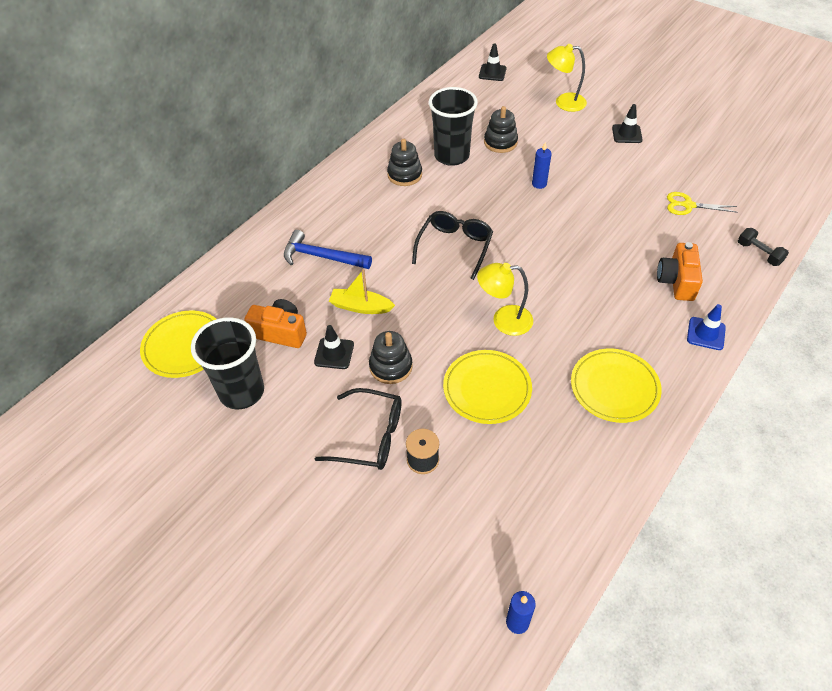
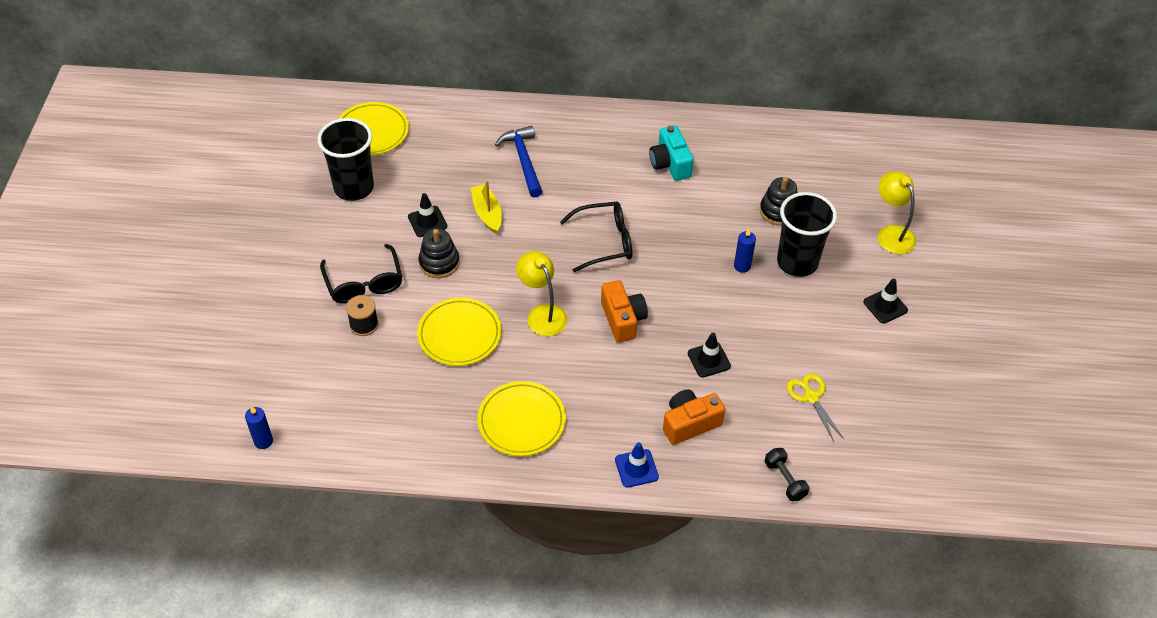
camera: 55 degrees right, 0 degrees up
orange camera [244,299,307,348] -> orange camera moved to [601,280,648,343]
black stacking toy [387,139,422,186] -> turquoise camera [649,125,694,181]
black cup [429,87,478,166] -> black cup moved to [777,192,837,277]
black traffic cone [479,43,506,81] -> black traffic cone moved to [688,333,731,378]
black dumbbell [738,228,789,266] -> black dumbbell turned 45 degrees counterclockwise [765,448,809,501]

